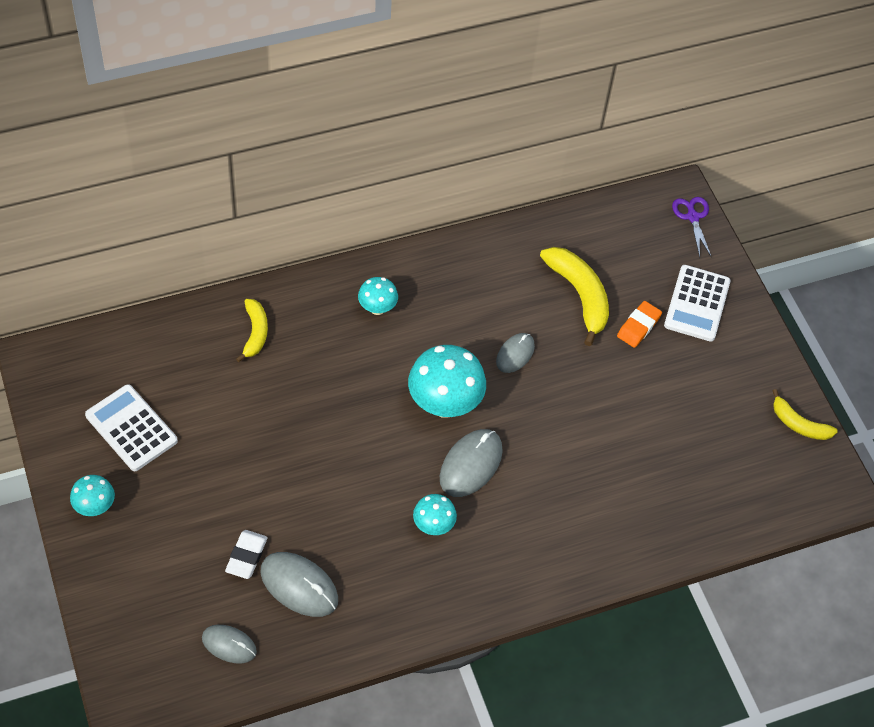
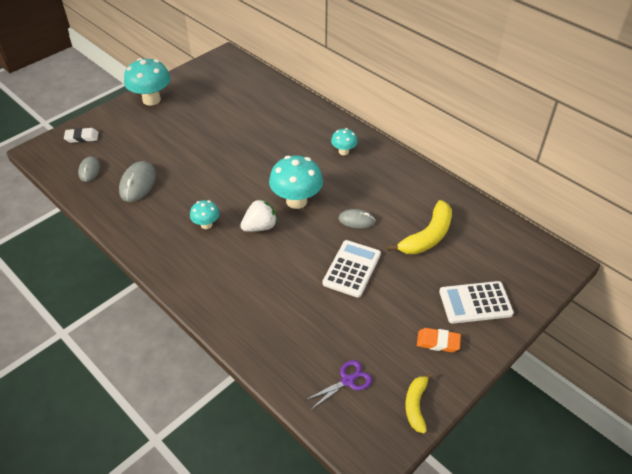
camera: 70 degrees right, 10 degrees down
turquoise mushroom [70,475,115,516] -> turquoise mushroom [124,58,171,106], size x1.86
white calculator [85,384,178,471] -> white calculator moved to [322,240,381,298]
white eraser [225,530,268,579] -> white eraser moved to [64,128,99,143]
yellow banana [236,299,268,362] -> none
grey mouse [440,429,503,497] -> white strawberry [240,199,277,232]
orange eraser [617,301,662,348] -> orange eraser moved to [417,328,461,352]
purple scissors [672,197,712,258] -> purple scissors moved to [306,360,372,410]

